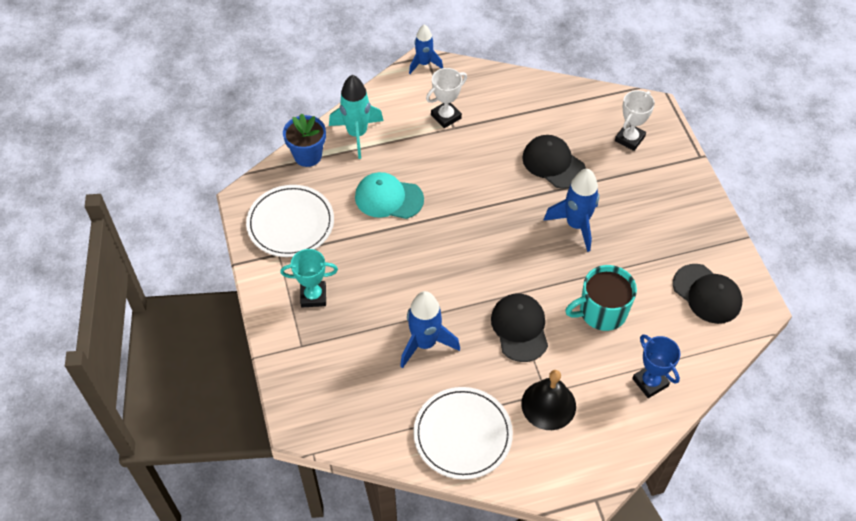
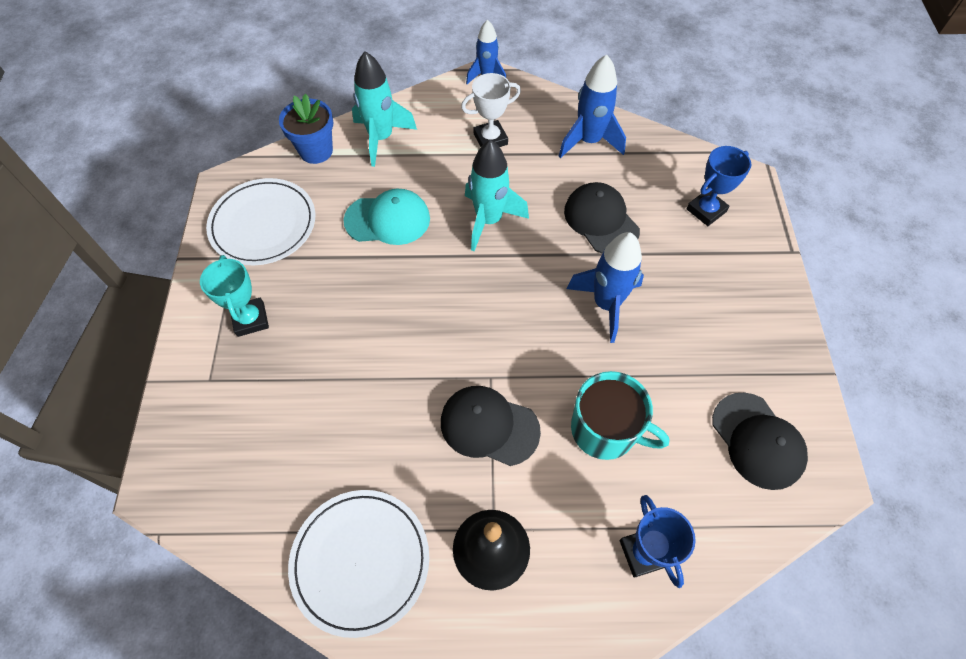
camera: 15 degrees right, 5 degrees up
turquoise trophy [280,249,338,307] -> turquoise trophy turned 60 degrees clockwise [200,255,269,337]
turquoise cap [355,172,424,219] -> turquoise cap turned 150 degrees clockwise [343,189,430,245]
blue rocket [400,291,460,368] -> blue rocket moved to [559,54,626,158]
black cap [491,293,548,362] -> black cap turned 75 degrees counterclockwise [441,386,541,466]
turquoise mug [565,265,637,331] -> turquoise mug turned 150 degrees counterclockwise [571,371,669,460]
white trophy [615,90,655,151] -> blue trophy [687,146,751,226]
none -> turquoise rocket [465,140,529,251]

